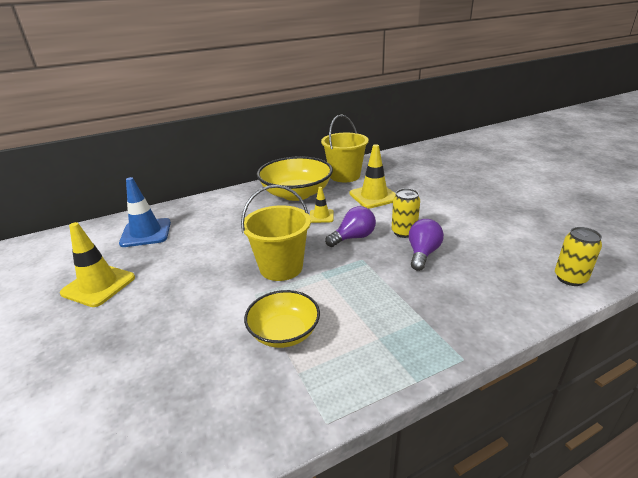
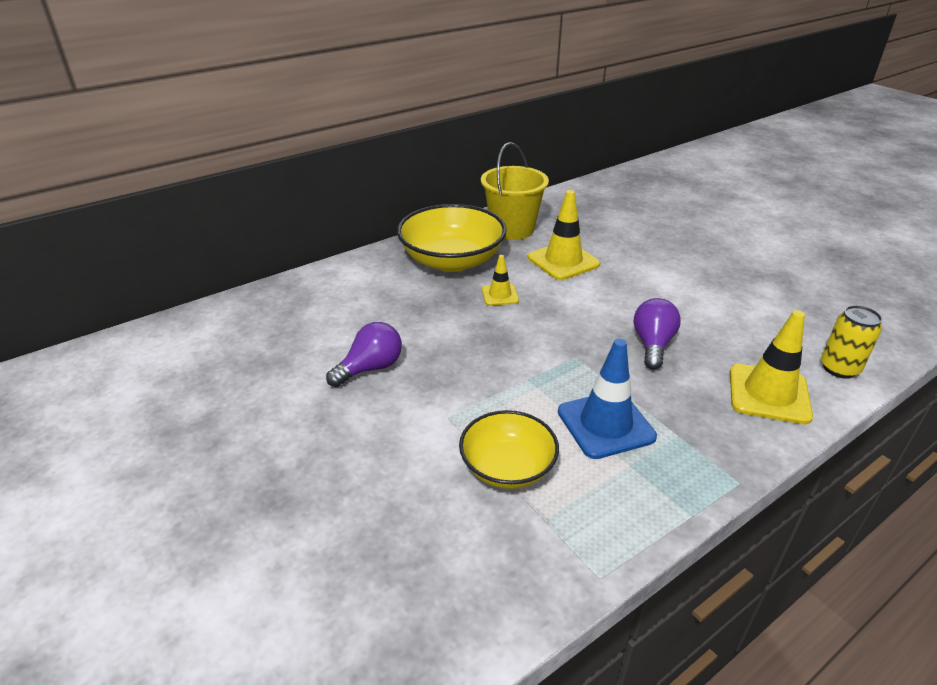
camera: 10 degrees left, 5 degrees up
yellow traffic cone [60,222,135,307] -> yellow traffic cone moved to [730,310,813,424]
blue traffic cone [119,177,171,247] -> blue traffic cone moved to [558,339,657,459]
yellow bucket [241,185,311,281] -> none
purple light bulb [325,206,376,247] -> purple light bulb moved to [326,322,402,387]
yellow can [392,188,420,238] -> none

